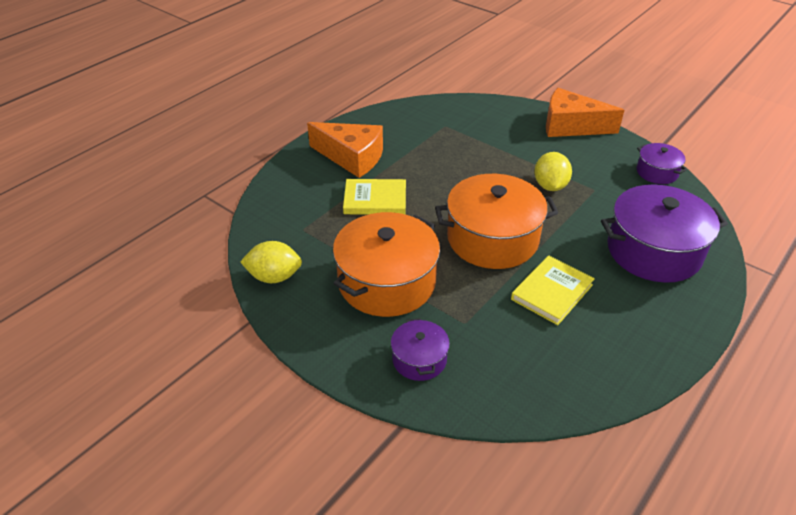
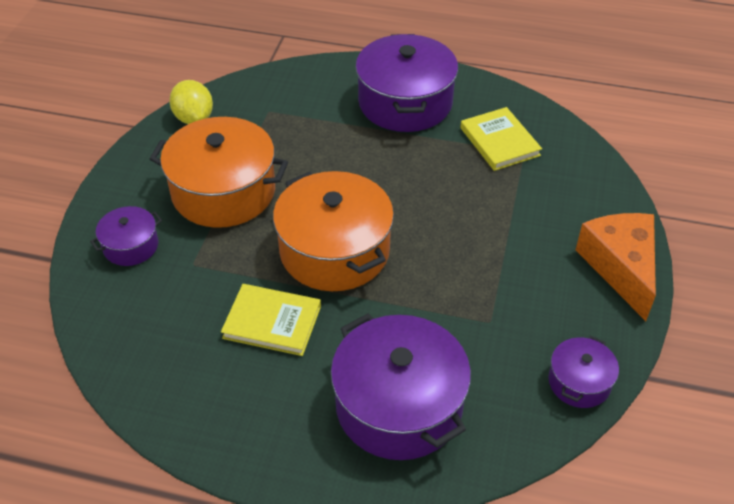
camera: 65 degrees right, 5 degrees up
orange cheese [307,122,383,178] -> purple pot [355,34,458,132]
yellow book [343,179,406,215] -> yellow book moved to [460,107,542,171]
yellow lemon [534,152,572,191] -> none

